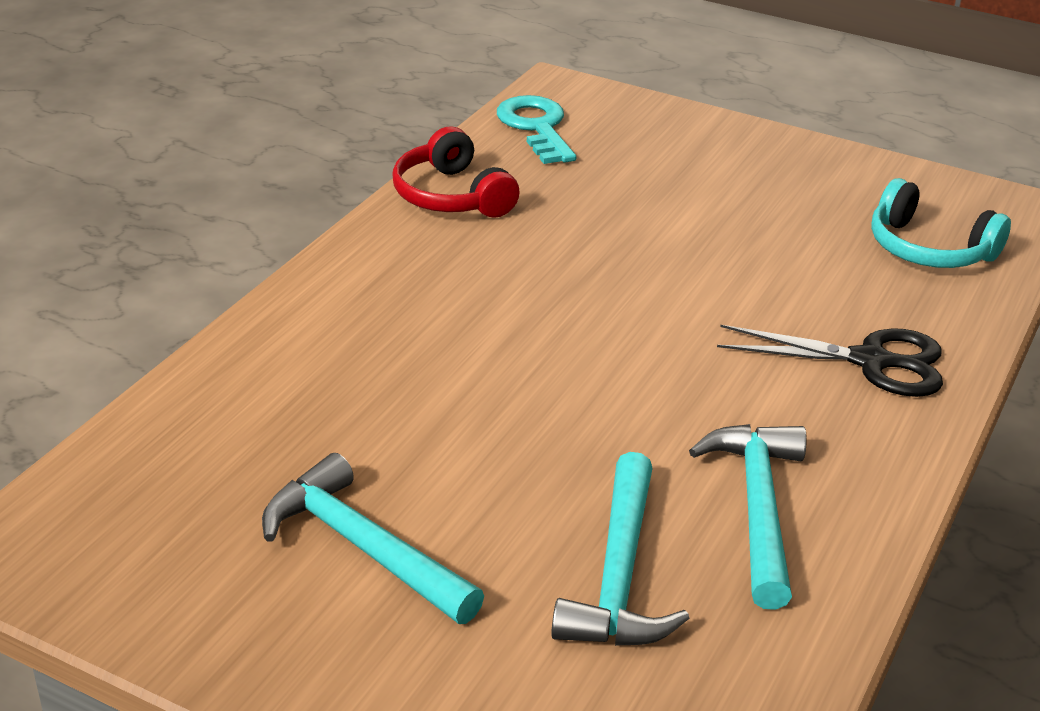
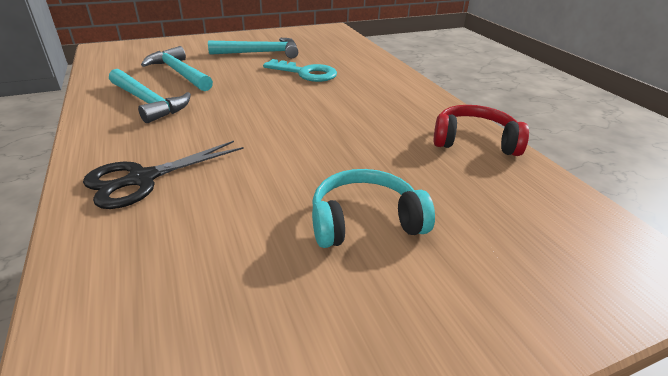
camera: 130 degrees right, 0 degrees up
turquoise key [497,95,576,164] -> turquoise key moved to [263,59,337,82]
turquoise headphones [871,178,1011,268] -> turquoise headphones moved to [312,169,435,248]

